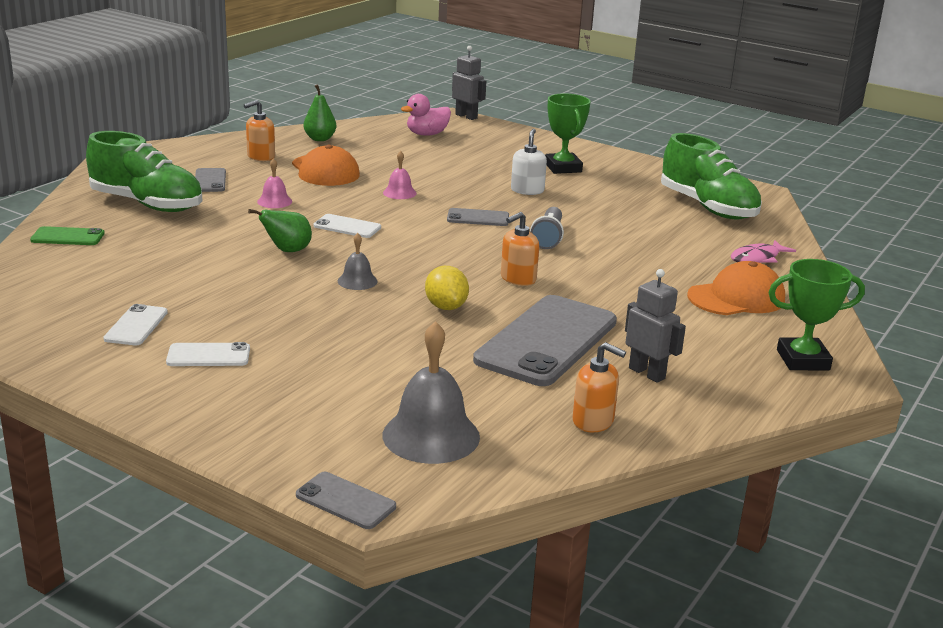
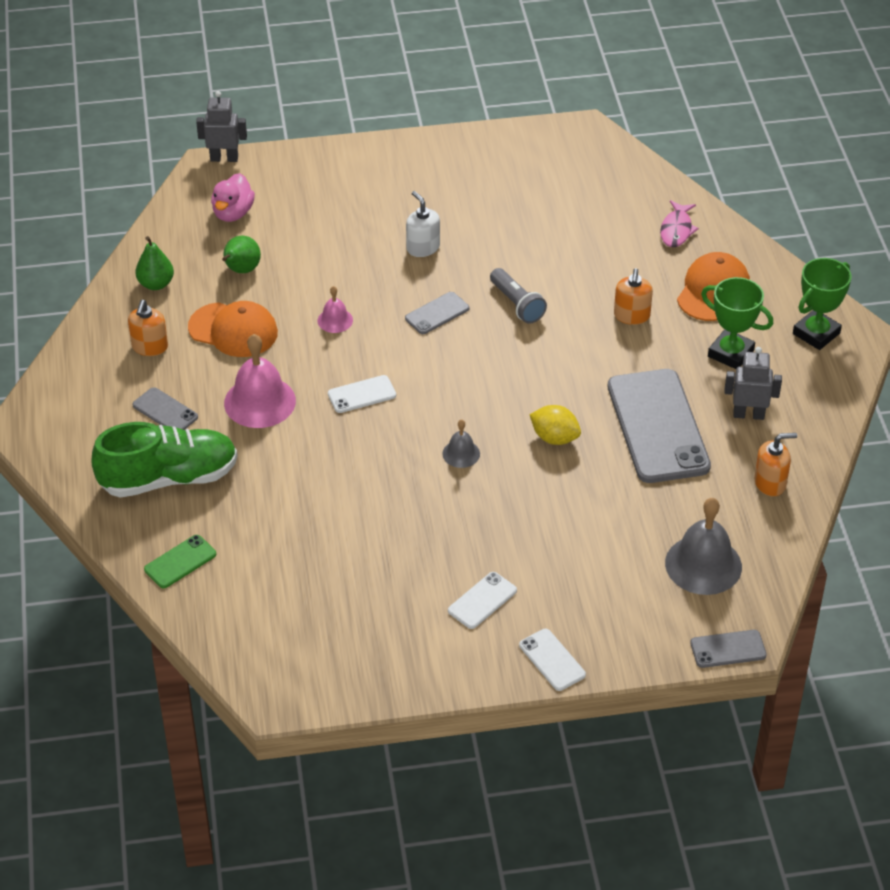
camera: 40 degrees left, 20 degrees up
white phone [103,304,168,345] -> white phone moved to [519,629,586,691]
green pear [248,209,312,252] -> green pear moved to [222,236,261,273]
pink bell [257,158,292,208] -> pink bell [224,334,296,428], size x1.94
orange soap dispenser [501,212,539,286] -> orange soap dispenser moved to [614,268,653,325]
green trophy [545,93,591,174] -> green trophy moved to [701,277,773,369]
green shoe [661,133,762,220] -> none

